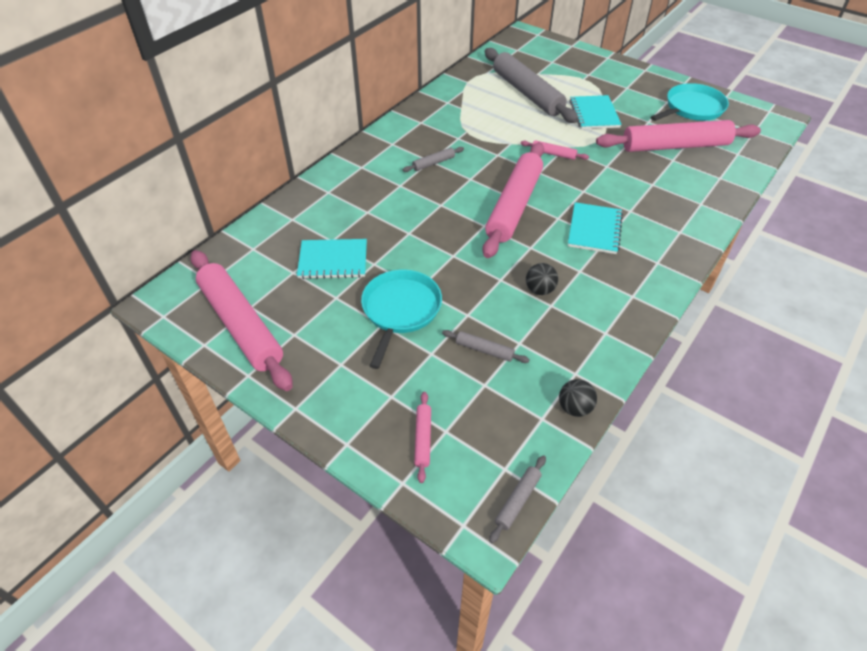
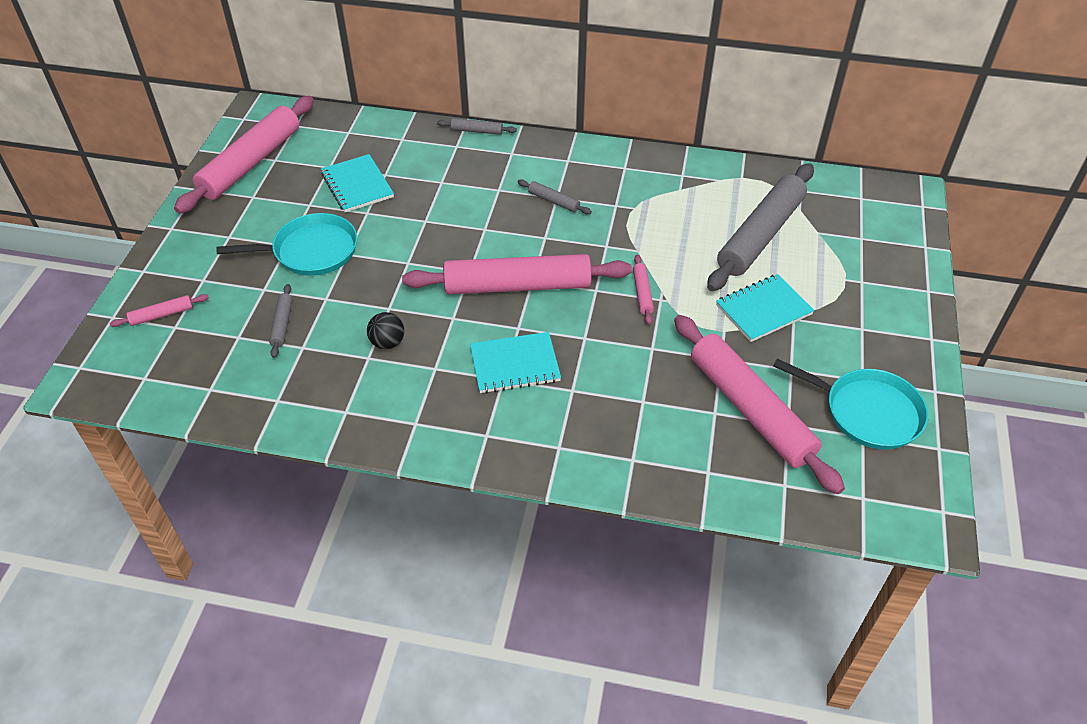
camera: 65 degrees right, 0 degrees up
grey rolling pin [489,455,546,543] -> grey rolling pin moved to [437,118,517,135]
black ball [559,379,597,417] -> none

